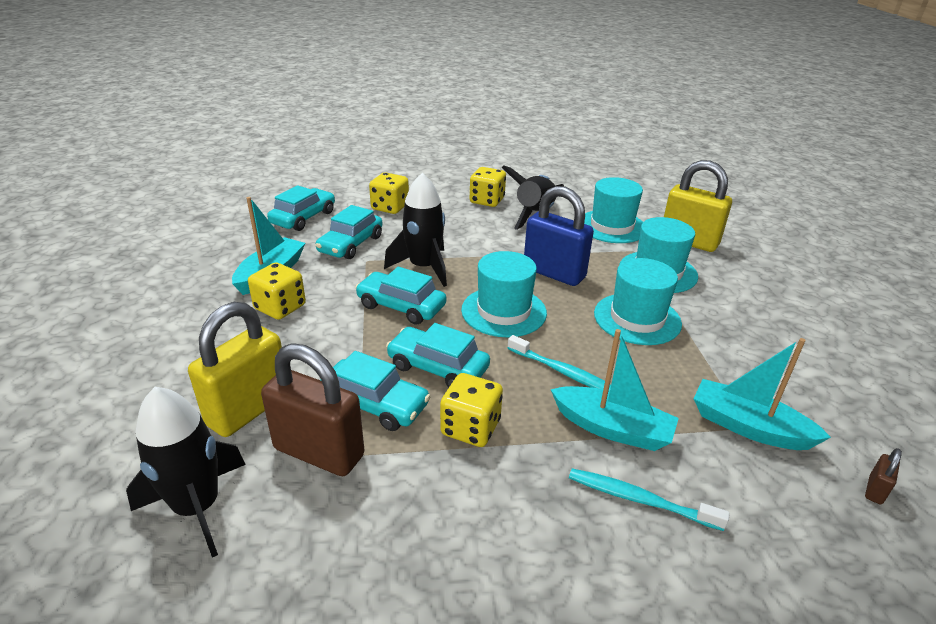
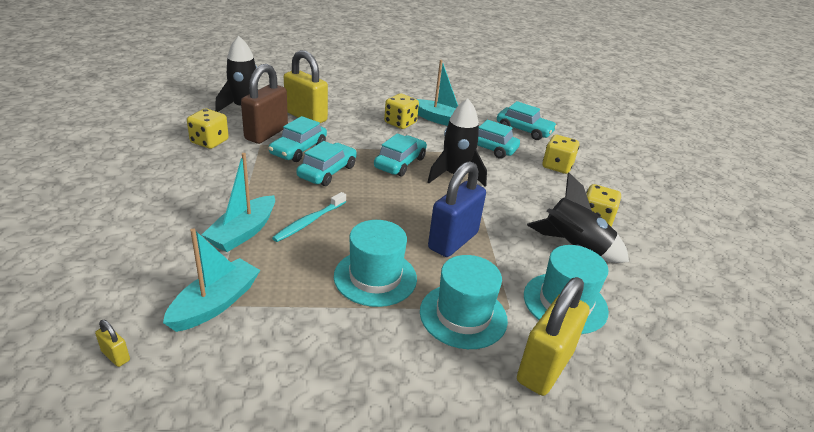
camera: 90 degrees right, 0 degrees up
yellow dice [440,373,503,447] -> yellow dice moved to [187,109,229,149]
turquoise hat [461,251,547,337] -> none
turquoise toothbrush [569,468,730,531] -> none
brown padlock [865,448,902,505] -> yellow padlock [95,320,130,367]

